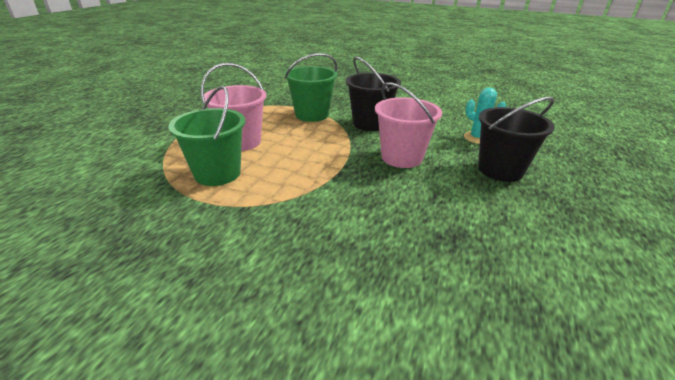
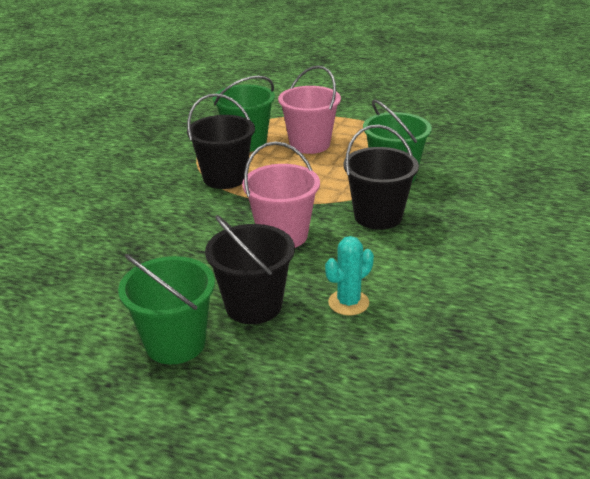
camera: 90 degrees right, 0 degrees up
none -> green bucket [118,254,215,364]
none -> black bucket [187,94,255,189]

